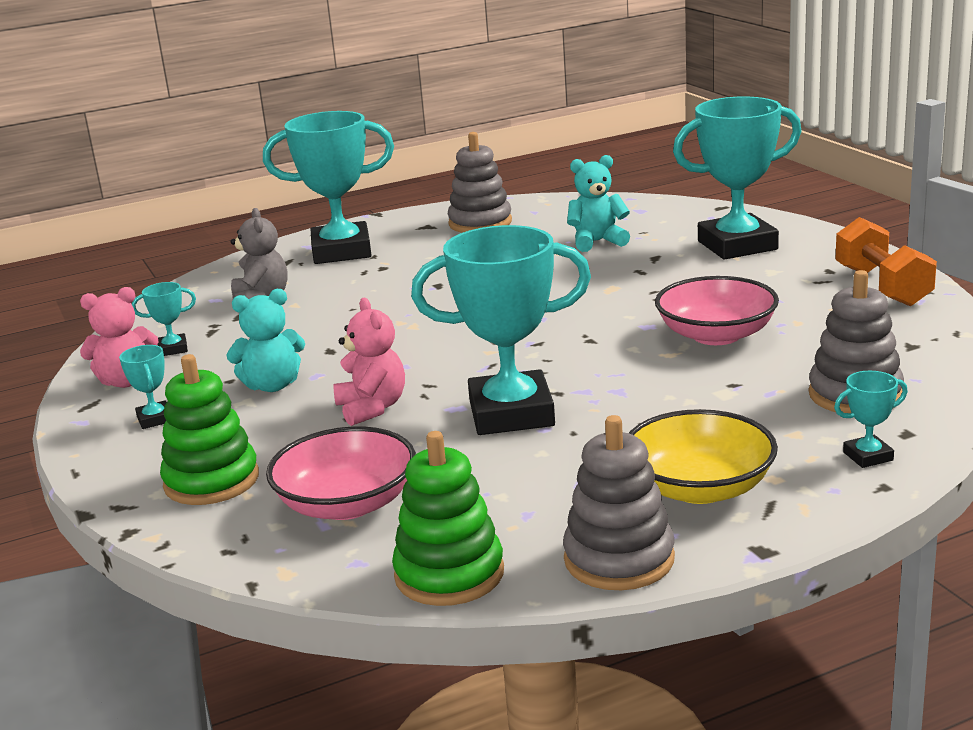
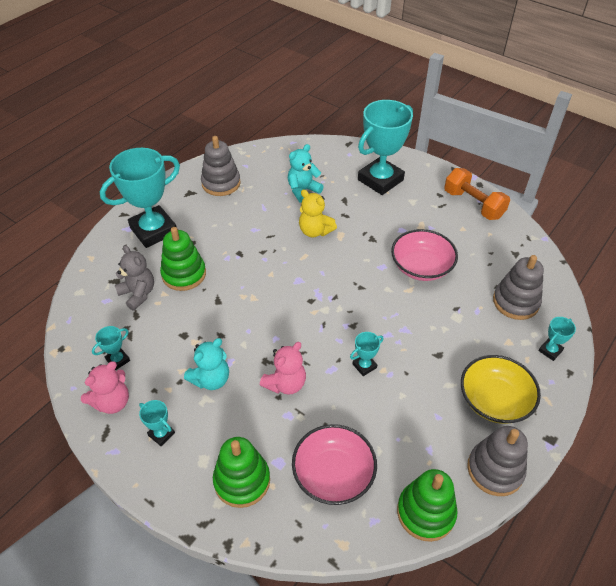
camera: 30 degrees left, 25 degrees up
pink teddy bear [333,298,405,426] -> pink teddy bear turned 90 degrees clockwise [260,342,306,395]
turquoise trophy [411,225,591,435] -> turquoise trophy [350,332,383,376], size x0.42
none -> green stacking toy [160,227,206,291]
none -> yellow teddy bear [299,189,337,237]

